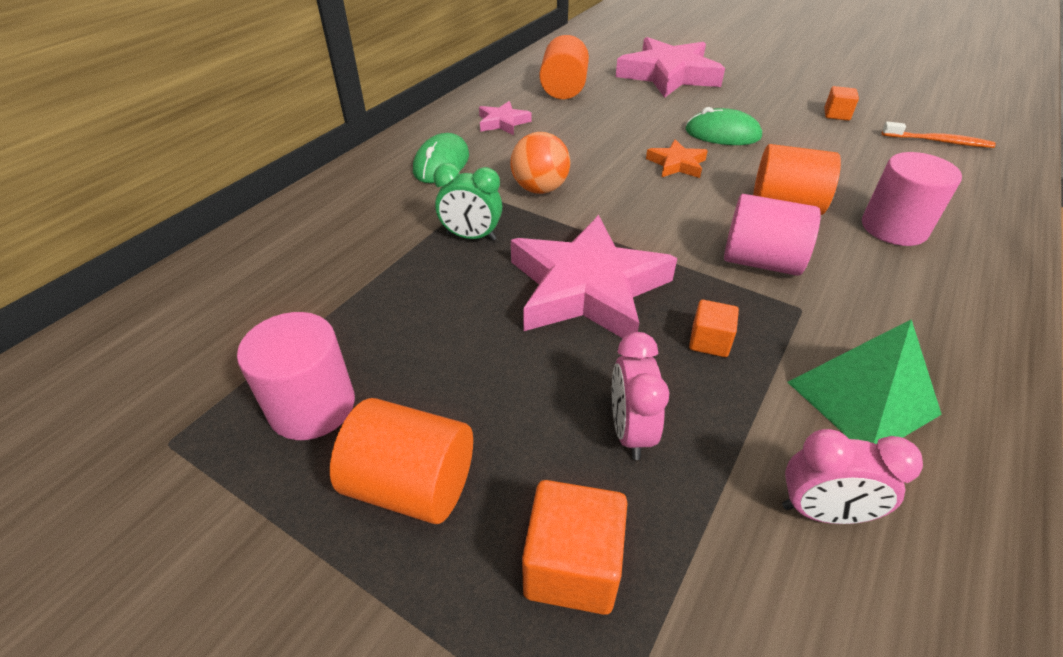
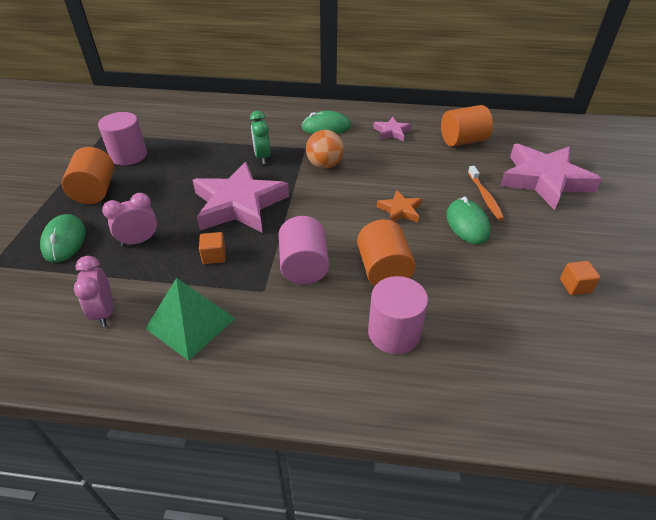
camera: 65 degrees right, 0 degrees up
orange cube [522,480,627,615] -> green mouse [40,214,86,263]
orange toothbrush [882,122,996,148] -> orange toothbrush moved to [468,166,504,221]

